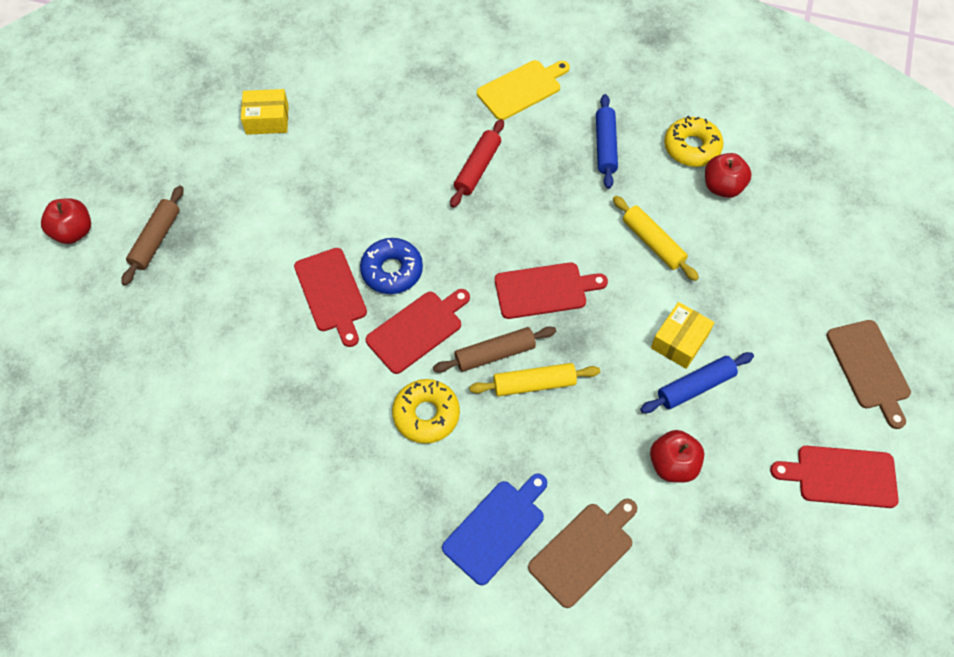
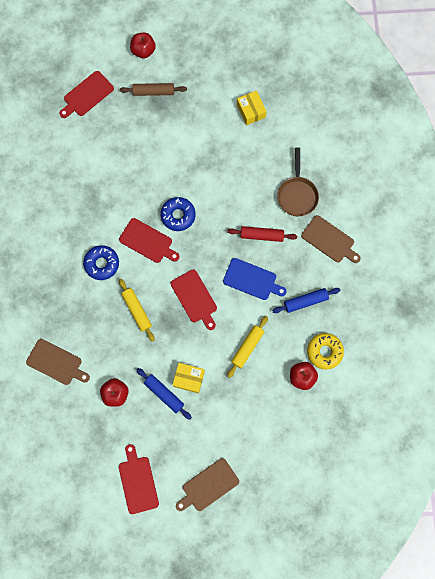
camera: 70 degrees right, 15 degrees up
red cutting board [294,248,367,347] -> red cutting board moved to [60,71,114,118]
yellow donut [392,379,460,444] -> blue donut [83,245,119,280]
brown rolling pin [433,326,556,373] -> none
blue cutting board [442,473,547,585] -> blue cutting board moved to [223,258,287,300]
yellow cutting board [477,60,570,120] -> brown cutting board [301,215,361,263]
none -> brown pan [277,147,319,216]

